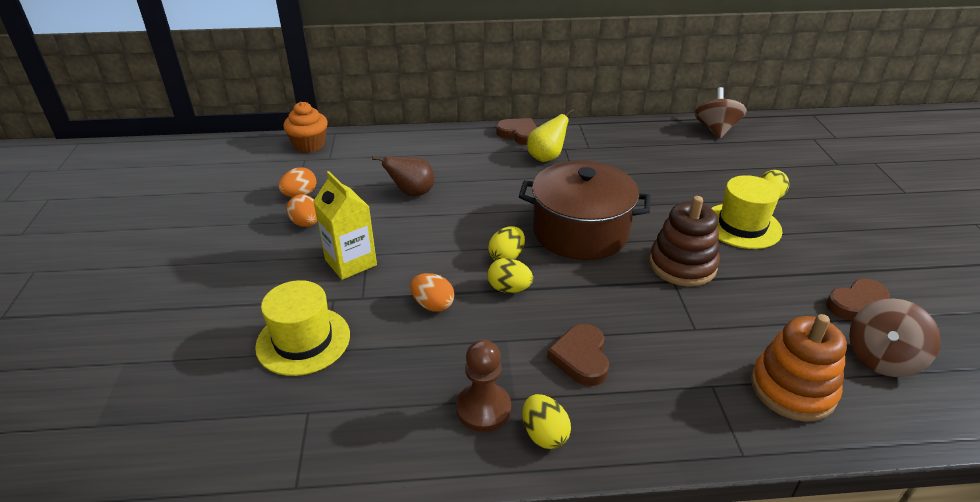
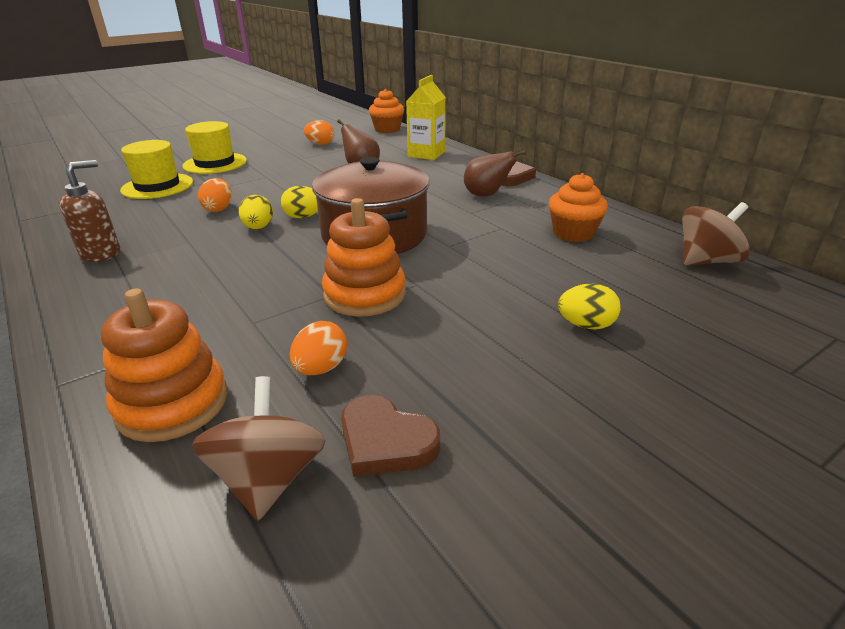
camera: 60 degrees right, 5 degrees down
orange egg [287,194,317,227] -> orange egg moved to [290,321,347,375]
yellow carton [313,171,377,280] -> yellow carton moved to [406,75,446,160]
brown pawn [456,340,511,432] -> brown soap dispenser [59,160,120,261]
yellow egg [522,394,571,449] -> none
yellow pear [527,109,574,162] -> brown pear [464,150,526,196]
brown heart [547,324,609,386] -> none
brown stacking toy [649,196,720,287] -> orange stacking toy [322,198,406,317]
yellow hat [712,175,782,249] -> yellow hat moved to [182,121,247,174]
brown spinning top [849,298,941,377] -> brown spinning top turned 75 degrees clockwise [192,376,326,521]
none -> orange cupcake [549,173,608,242]

